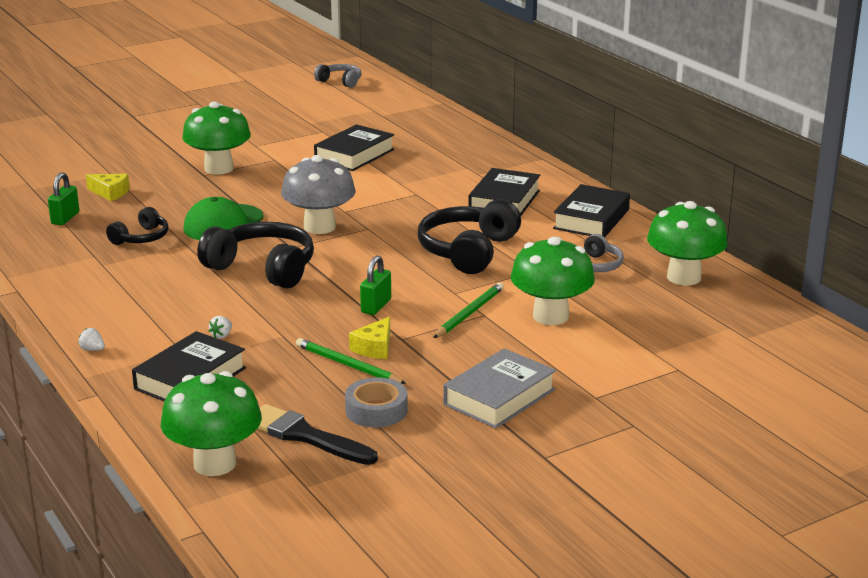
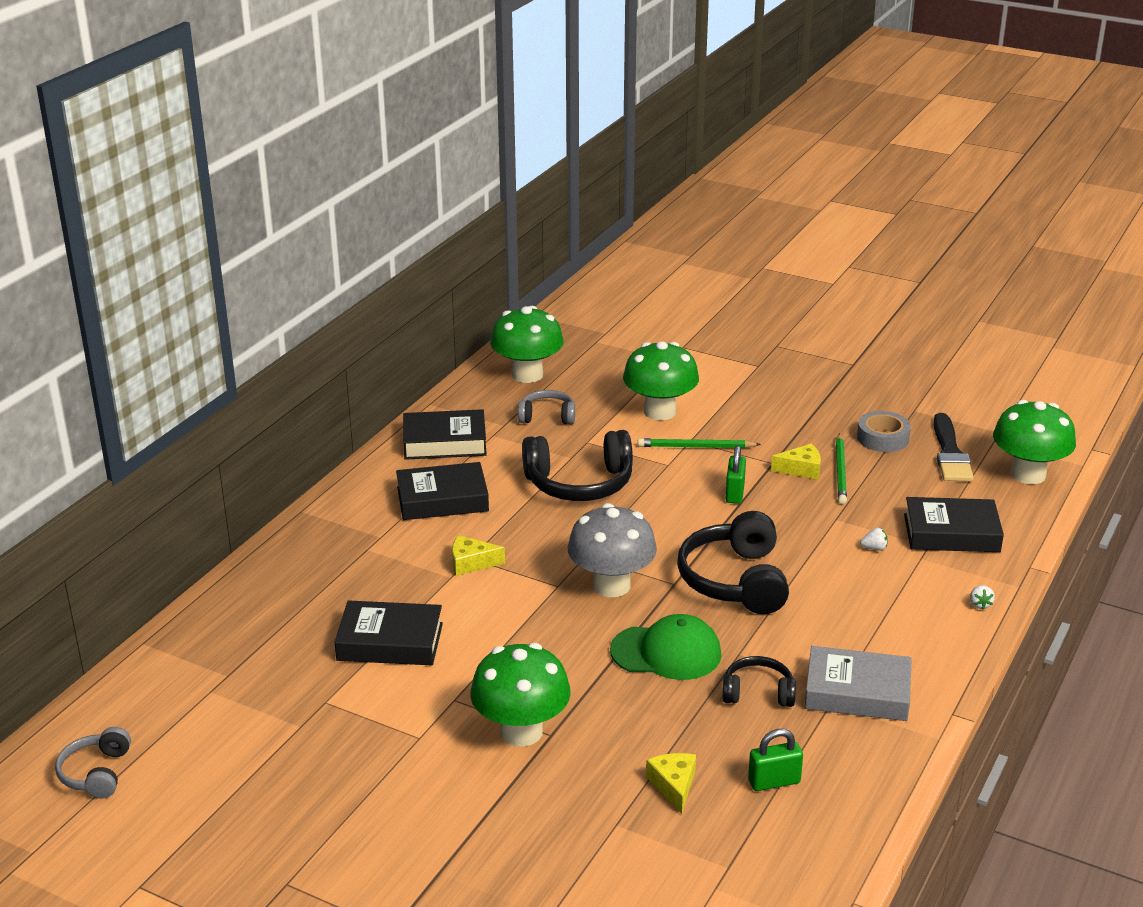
camera: 120 degrees left, 5 degrees up
green padlock [360,256,391,315] -> green padlock turned 75 degrees counterclockwise [725,445,746,504]
grey book [443,348,556,429] -> grey book moved to [804,646,912,721]
none -> yellow cheese [452,535,505,576]

